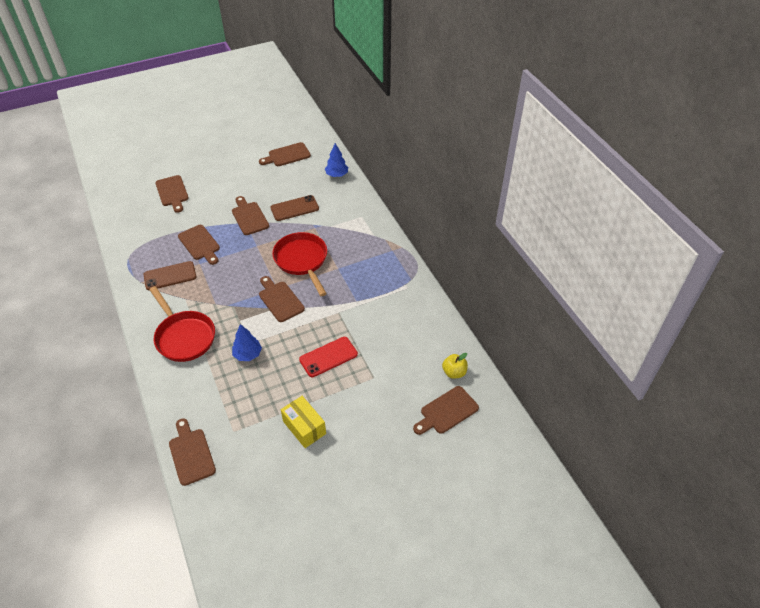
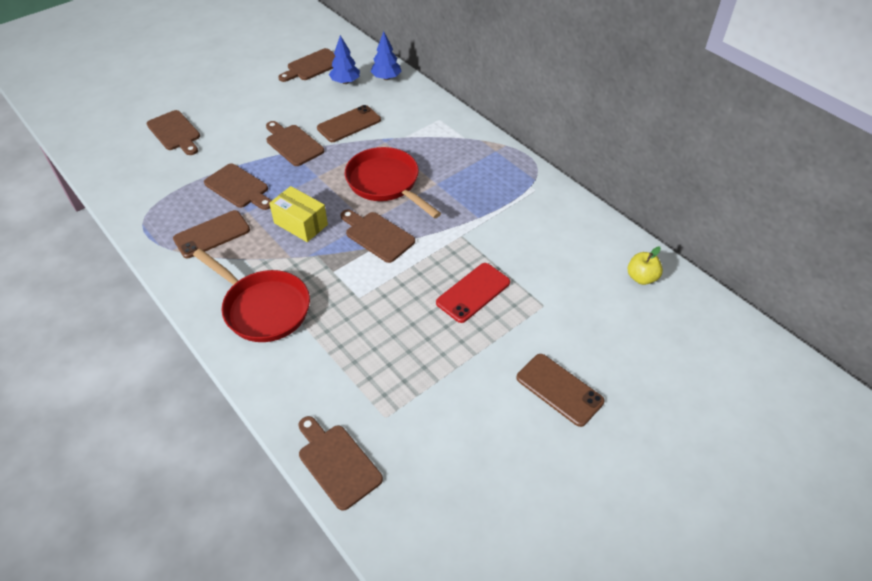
camera: 15 degrees left, 0 degrees up
blue tree [232,324,262,361] -> blue tree moved to [329,35,360,84]
yellow box [281,396,326,448] -> yellow box moved to [269,186,328,242]
brown cutting board [413,386,479,435] -> none
none -> brown phone [516,354,604,427]

